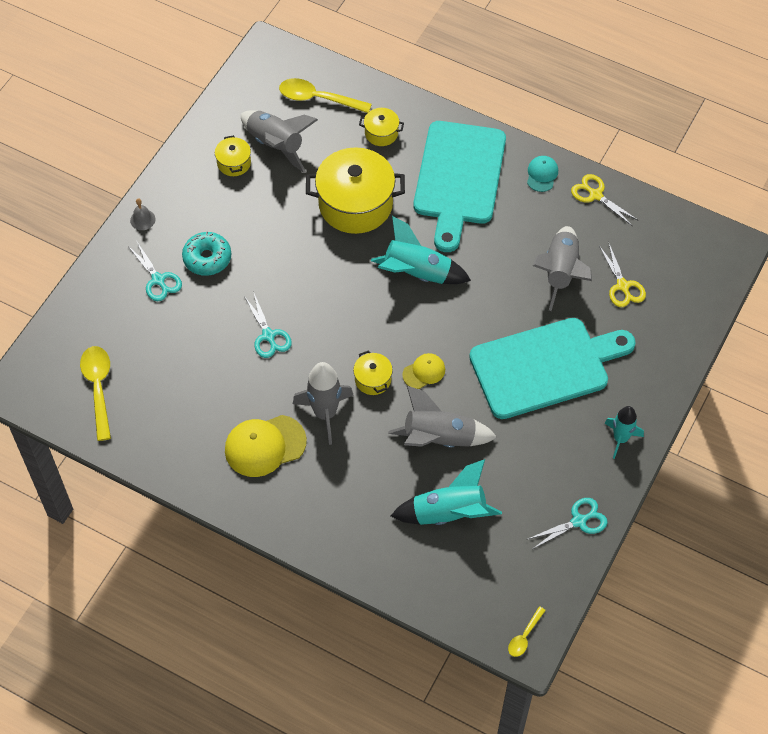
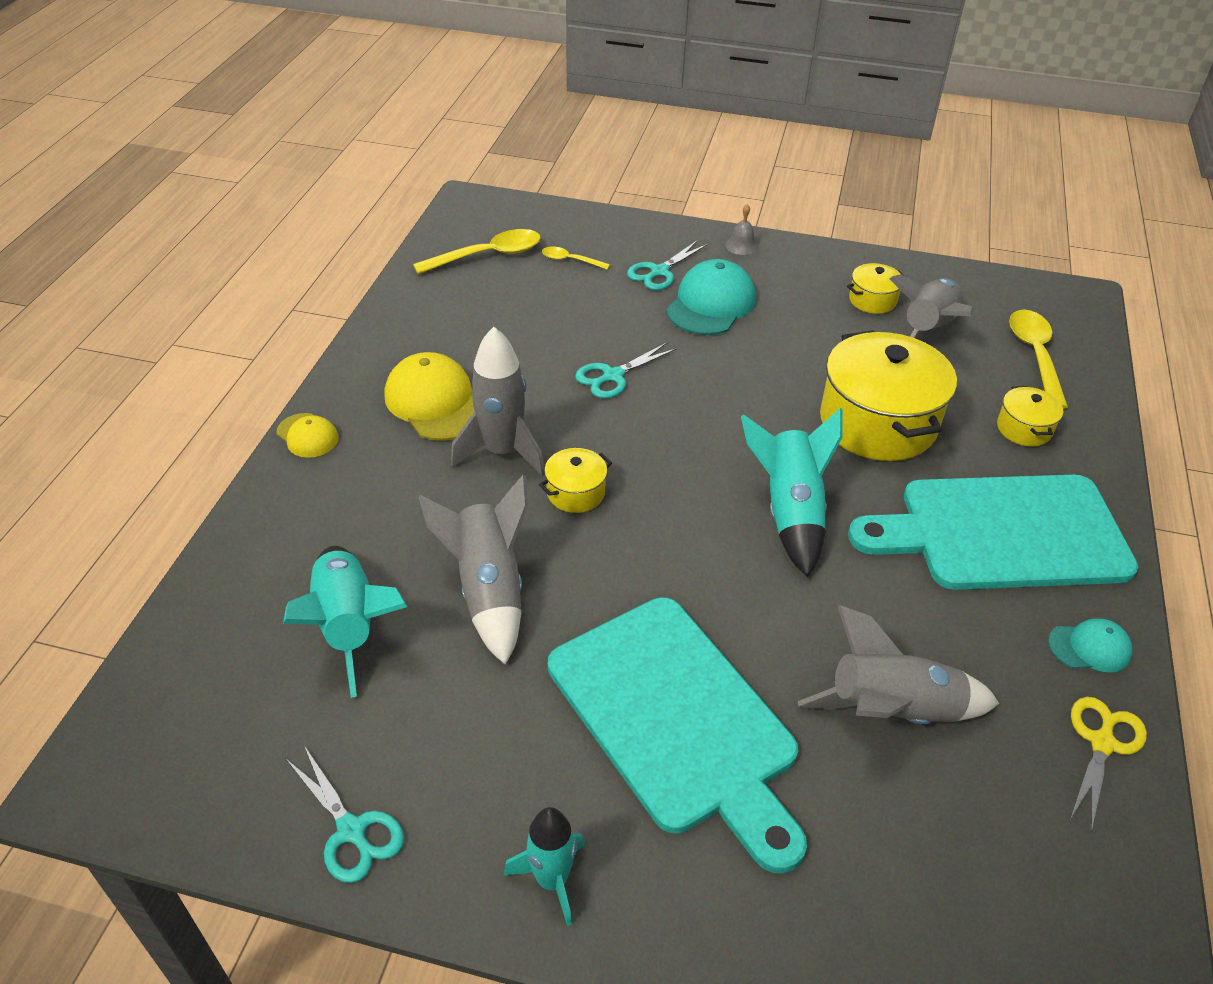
camera: 75 degrees right, 15 degrees down
turquoise donut [182,231,231,276] -> turquoise cap [666,259,756,335]
yellow cap [402,353,445,389] -> yellow cap moved to [277,413,339,458]
yellow spoon [508,606,546,657] -> yellow spoon moved to [542,246,610,270]
yellow scissors [599,244,646,307] -> none

